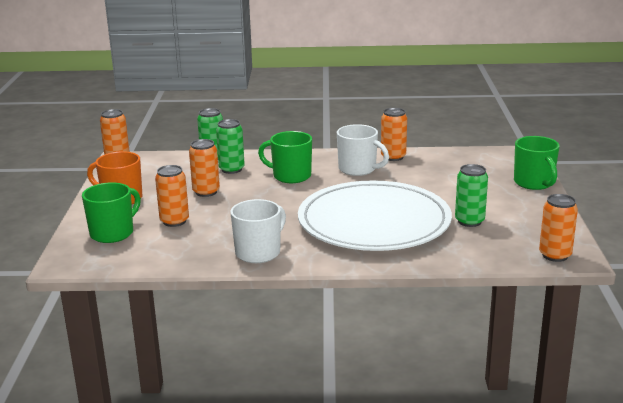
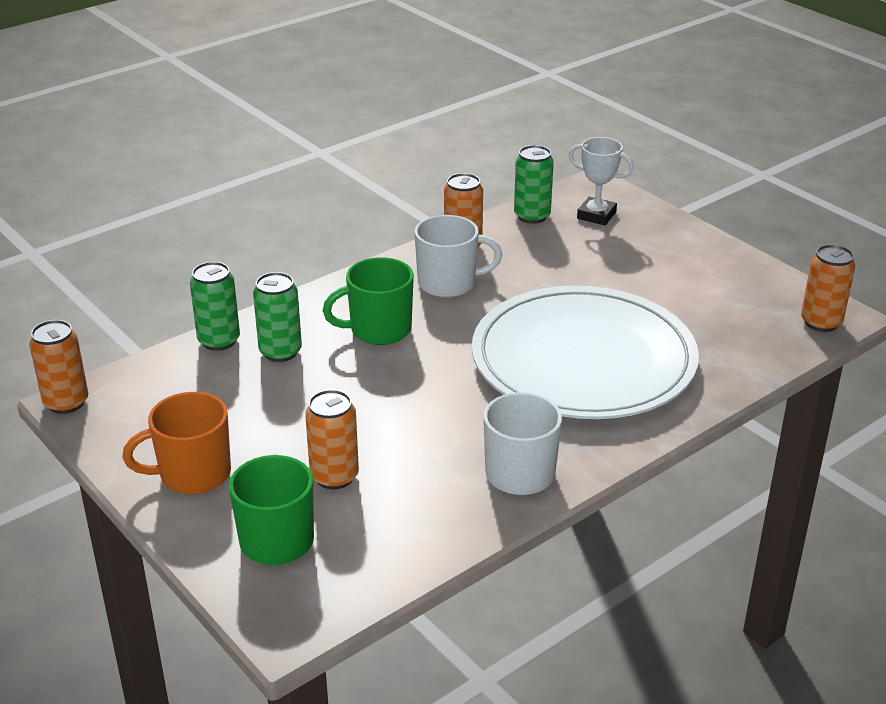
camera: 40 degrees left, 10 degrees up
orange can [189,139,220,197] -> none
green can [455,164,488,227] -> green can moved to [514,145,554,224]
green mug [514,136,560,190] -> none
none -> white trophy [569,137,634,225]

